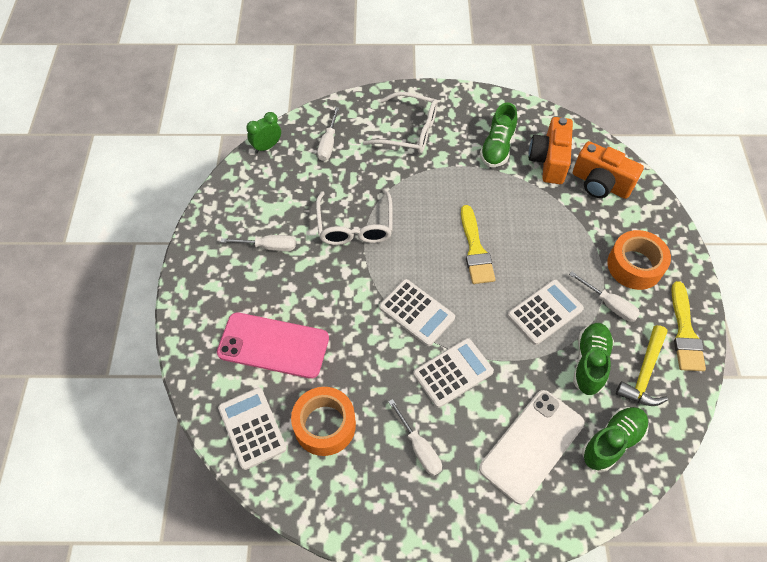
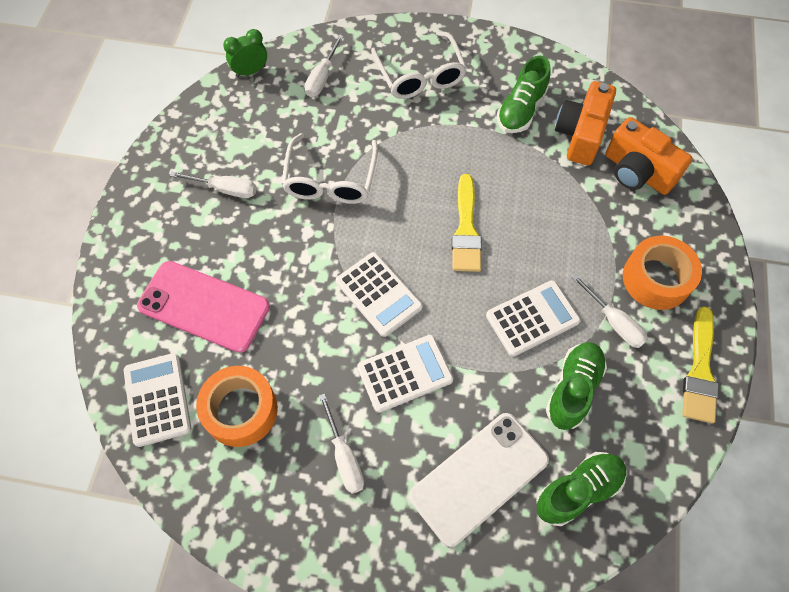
camera: 10 degrees right, 5 degrees up
white glasses [363,92,438,153] -> white glasses turned 45 degrees clockwise [371,31,467,99]
yellow hammer [616,325,668,406] -> none

